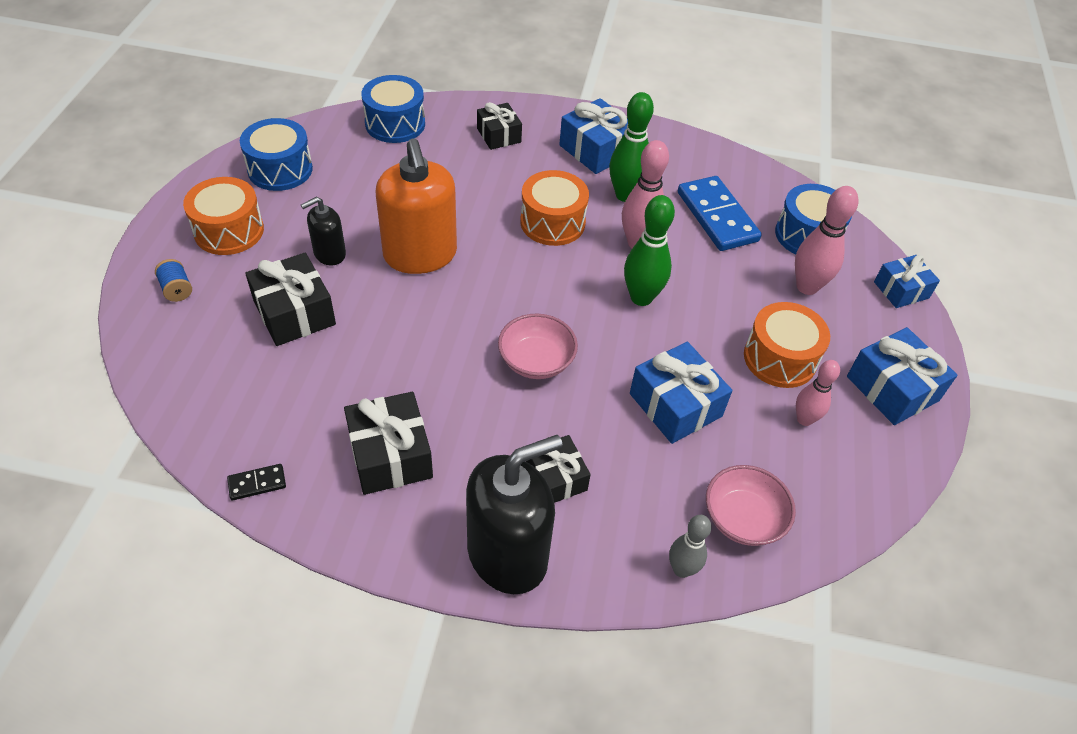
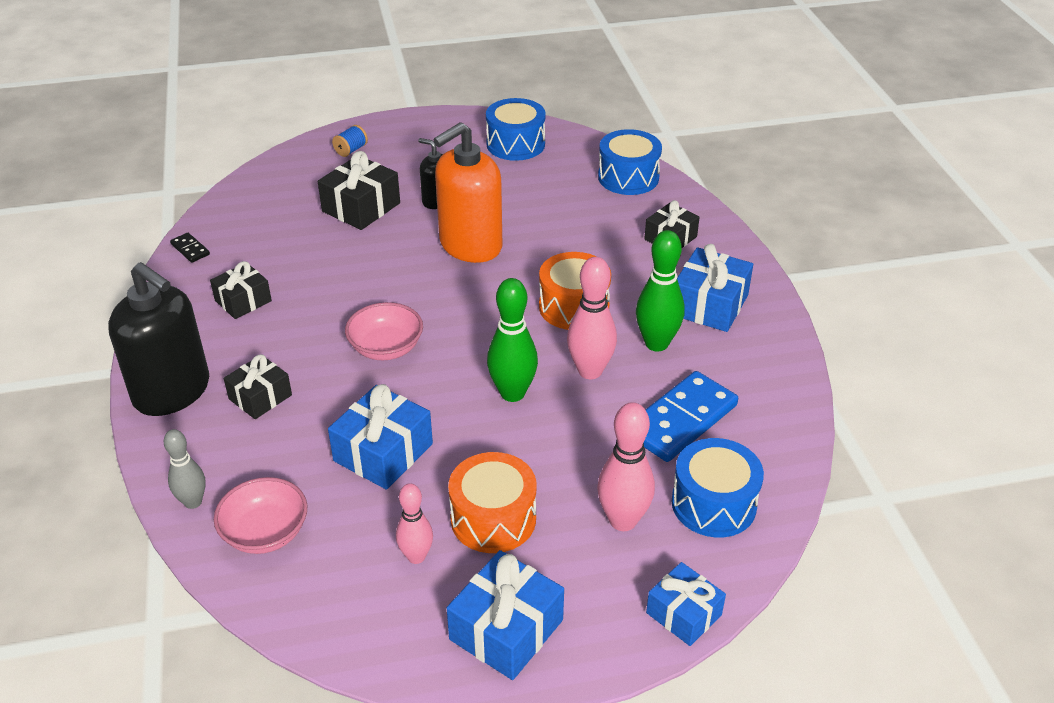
camera: 70 degrees right, 10 degrees down
orange drum [183,177,264,255] -> none
black gift [344,392,433,495] -> black gift [210,261,272,319], size x0.66

